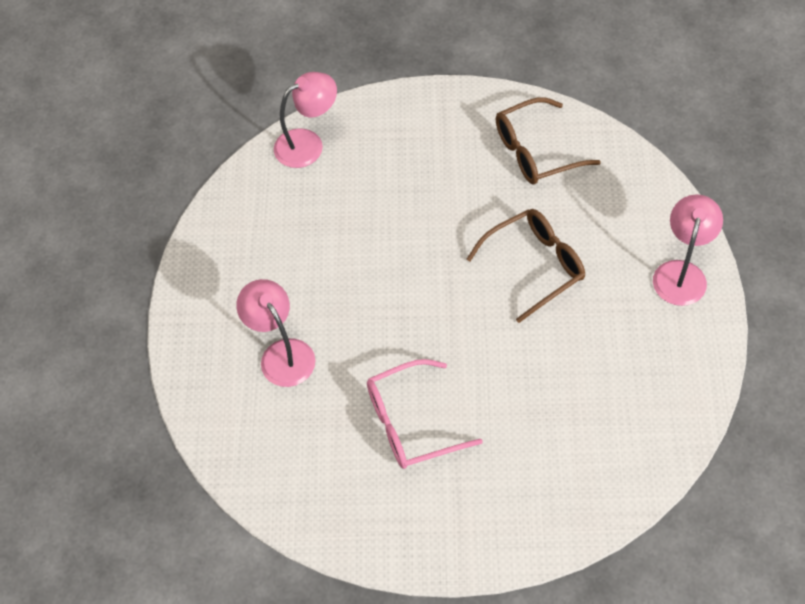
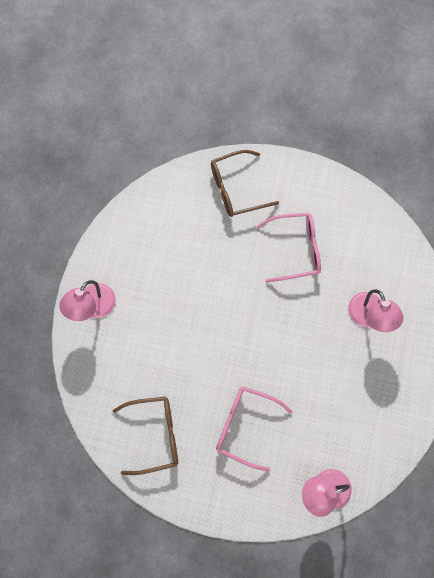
camera: 170 degrees left, 15 degrees up
brown glasses [467,209,585,323] -> brown glasses moved to [211,150,279,217]
none -> pink glasses [216,386,293,472]

